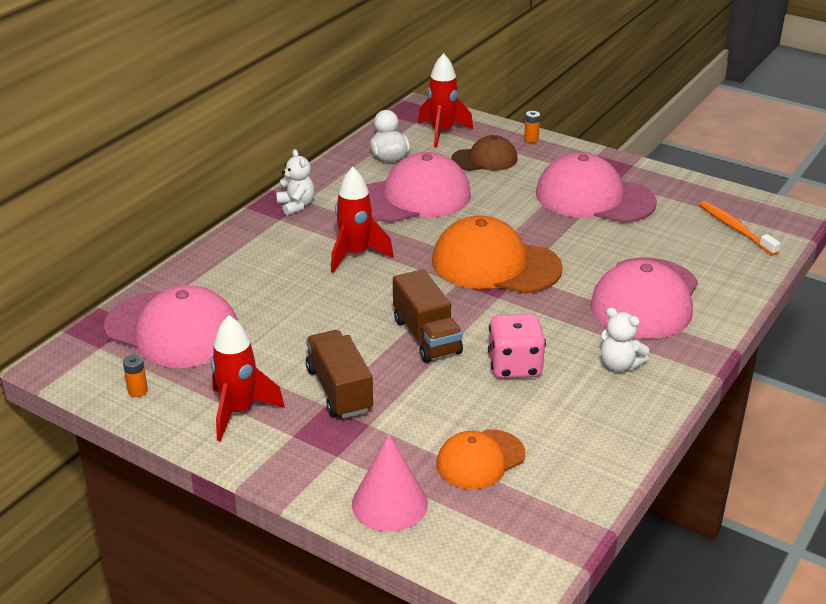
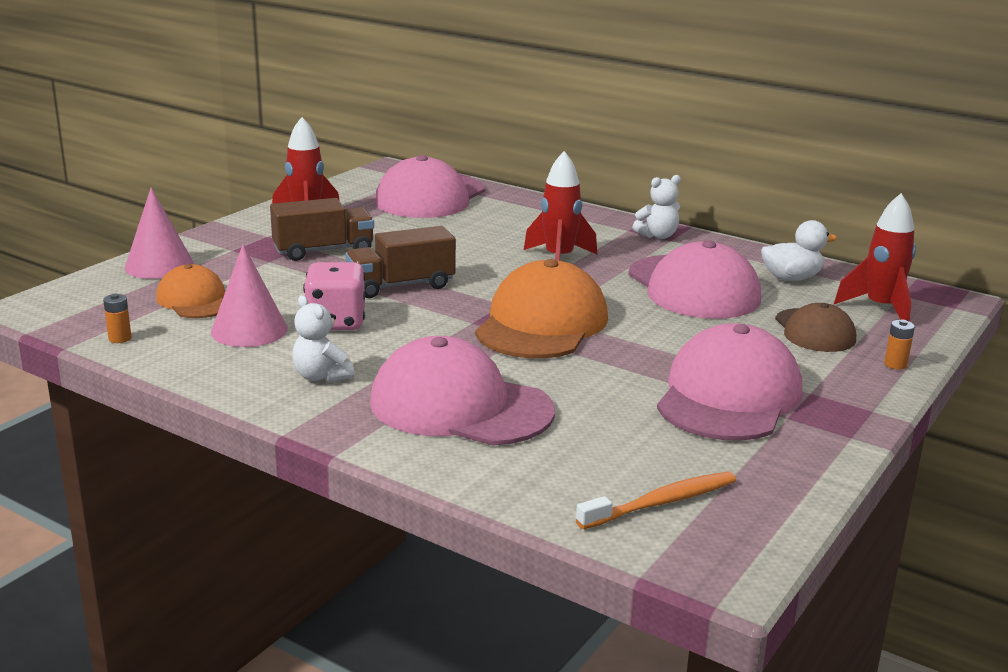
camera: 90 degrees right, 10 degrees down
orange battery [123,355,148,397] -> orange battery moved to [103,293,131,343]
white teddy bear [601,307,649,372] -> white teddy bear turned 75 degrees counterclockwise [292,295,354,383]
none -> pink cone [211,244,288,347]

